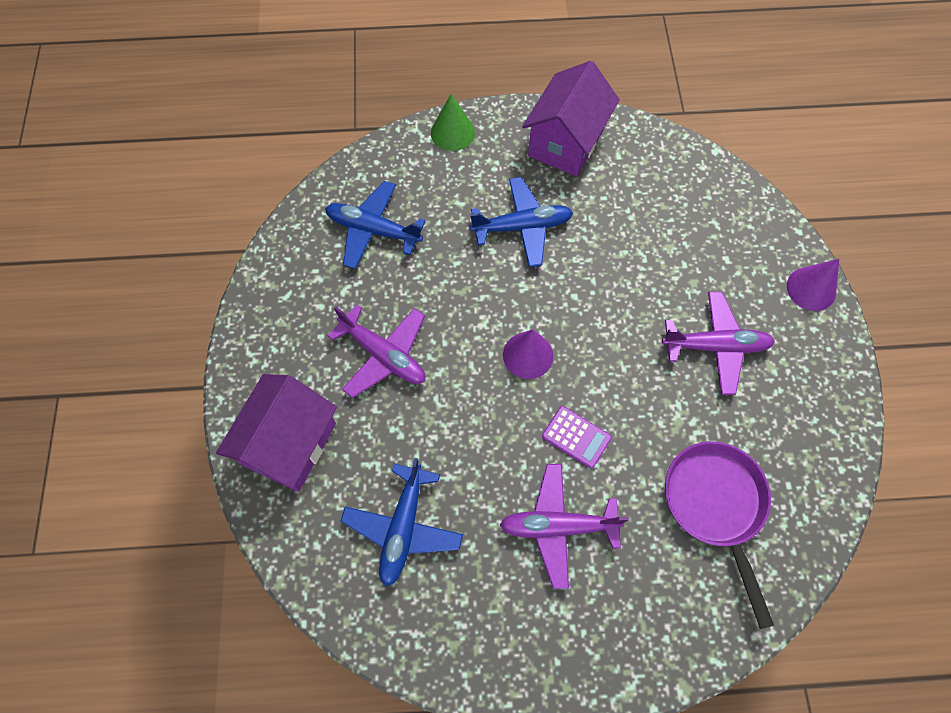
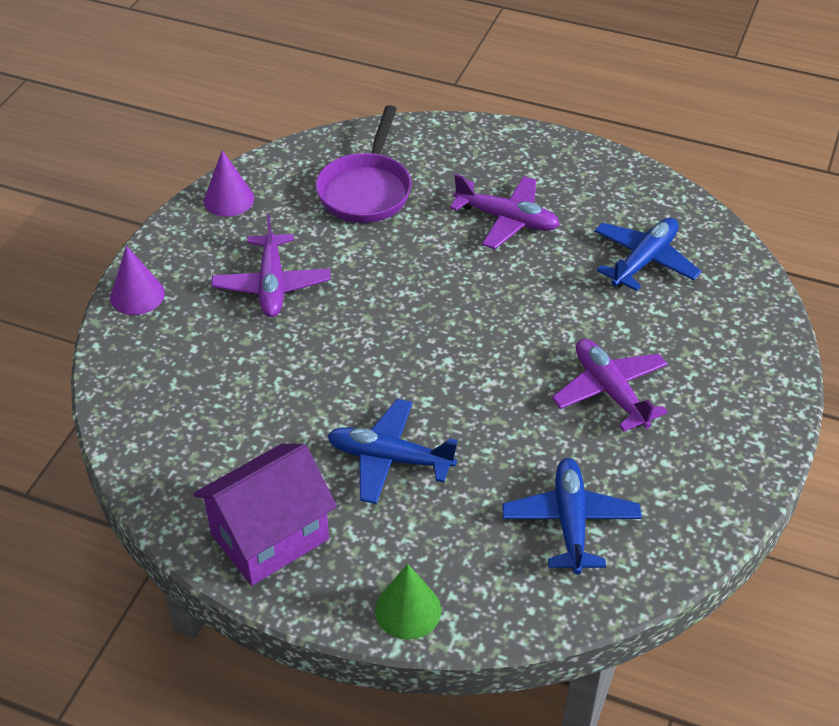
camera: 155 degrees left, 20 degrees down
purple house [216,374,337,492] -> none
blue plane [325,181,426,269] -> blue plane turned 135 degrees counterclockwise [502,458,642,575]
purple cone [503,329,553,379] -> purple cone moved to [204,150,254,217]
purple calculator [542,406,612,469] -> none
purple plane [662,292,775,395] -> purple plane turned 120 degrees counterclockwise [212,214,331,317]

